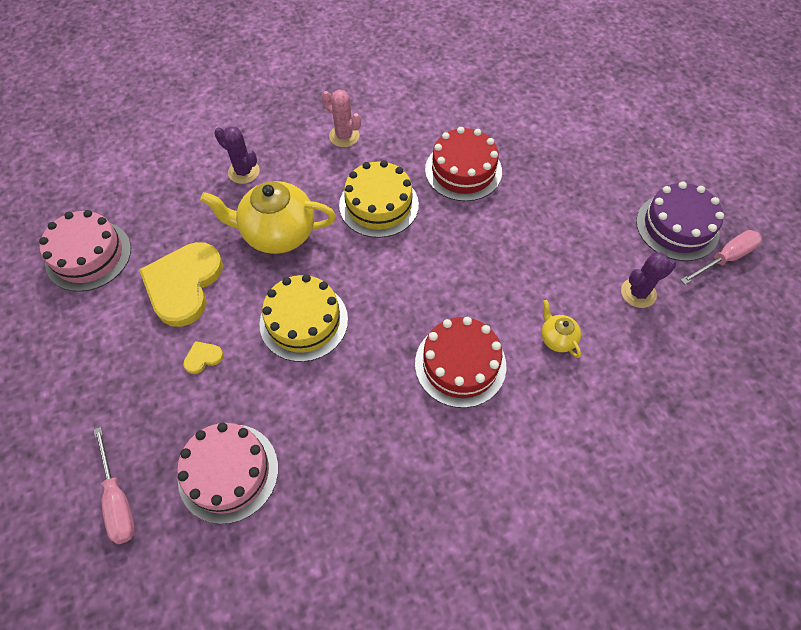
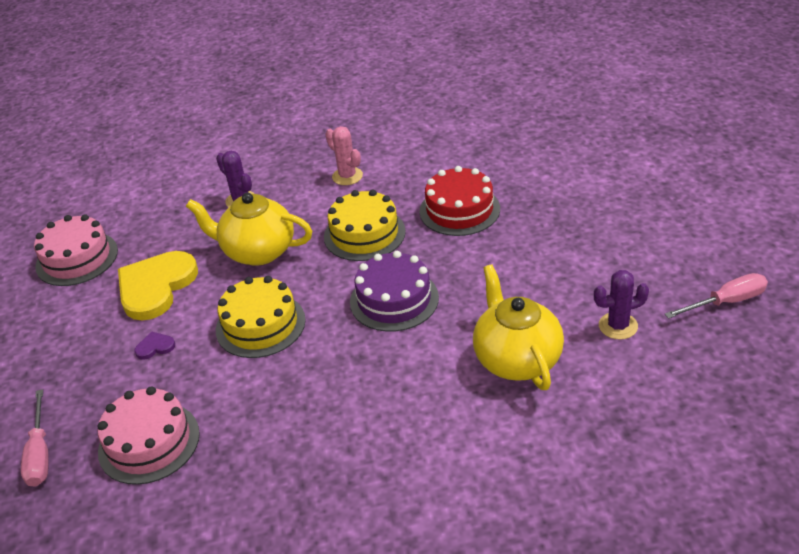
camera: 15 degrees right, 20 degrees down
yellow heart [183,341,224,374] -> purple heart [134,331,175,360]
red cake [415,317,506,408] -> none
yellow teapot [541,300,581,358] -> yellow teapot [473,264,564,390], size x2.13
purple cake [636,181,724,261] -> purple cake moved to [350,251,439,332]

